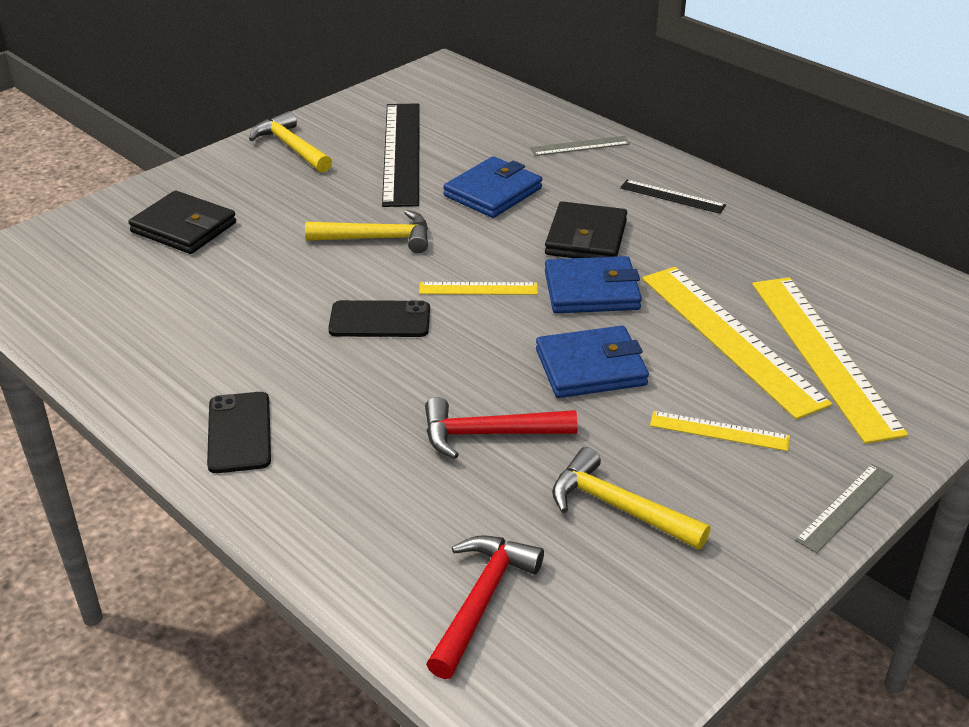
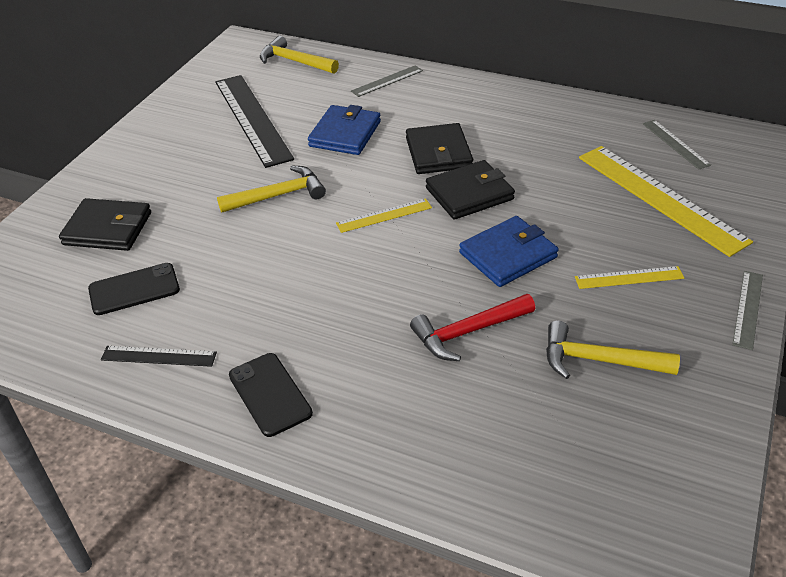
camera: 20 degrees left, 5 degrees up
yellow hammer [249,111,332,173] -> yellow hammer moved to [260,36,339,74]
black phone [328,300,430,337] -> black phone moved to [88,263,180,315]
red hammer [426,535,544,679] -> none
blue wallet [545,256,642,313] -> black wallet [426,160,515,220]
black ruler [620,180,726,214] -> black ruler moved to [101,346,217,367]
yellow ruler [642,267,832,420] -> none
none -> grey ruler [643,120,711,170]

